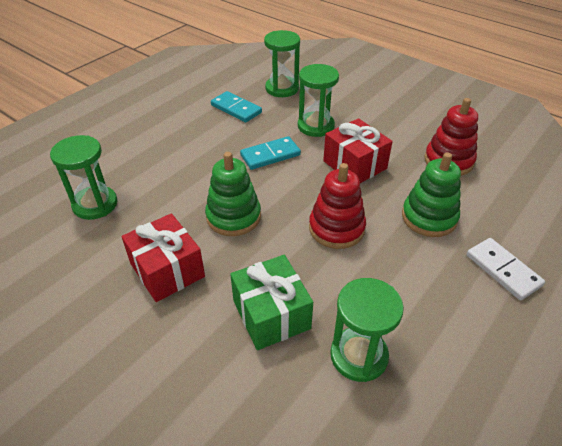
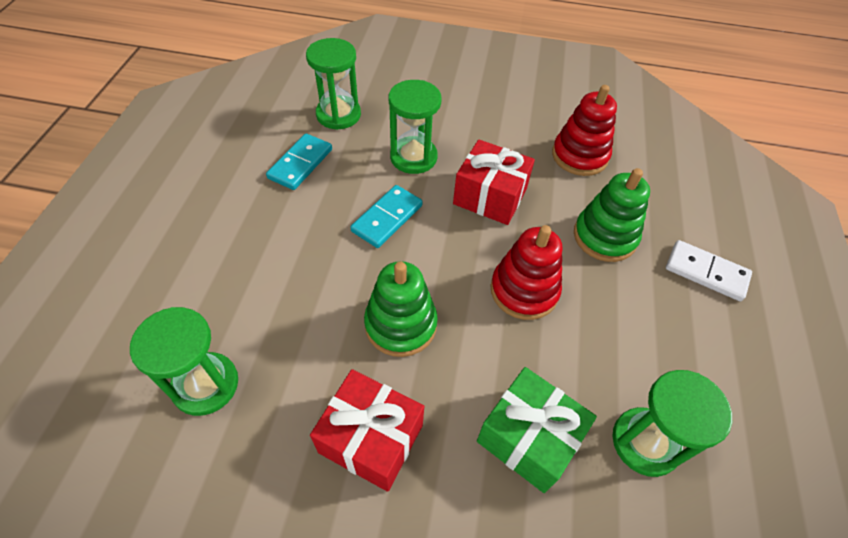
camera: 30 degrees left, 10 degrees up
turquoise domino [211,91,262,123] -> turquoise domino turned 75 degrees counterclockwise [266,133,332,190]

